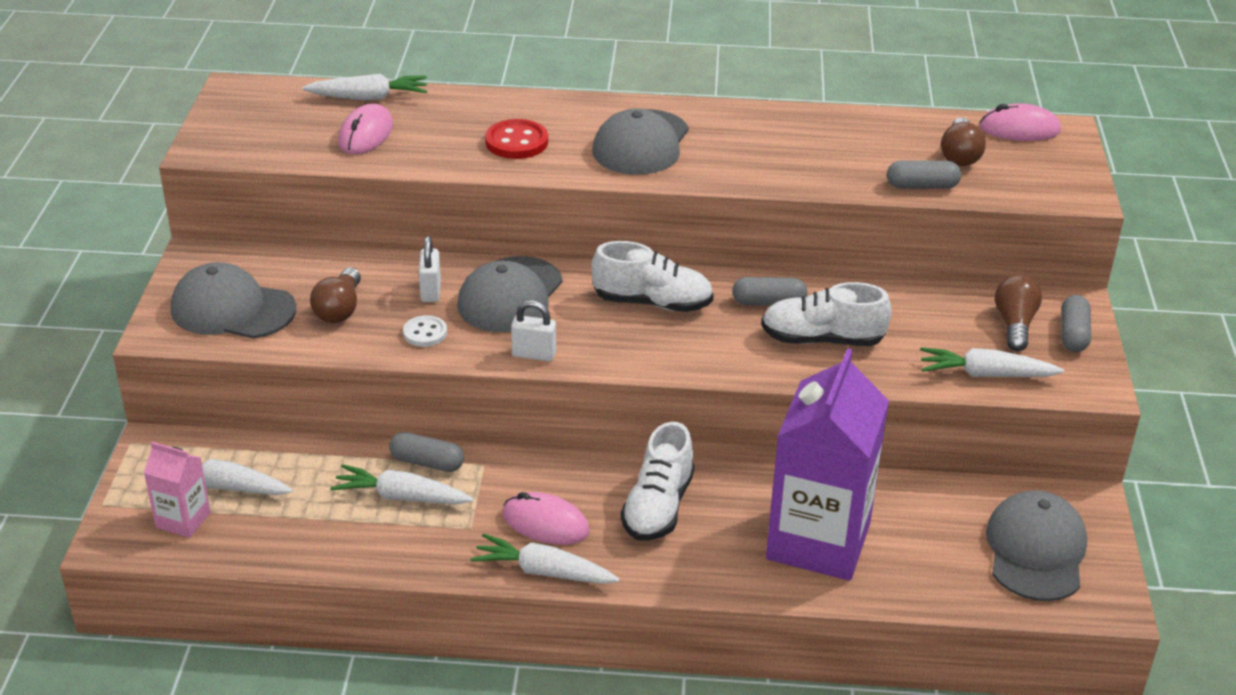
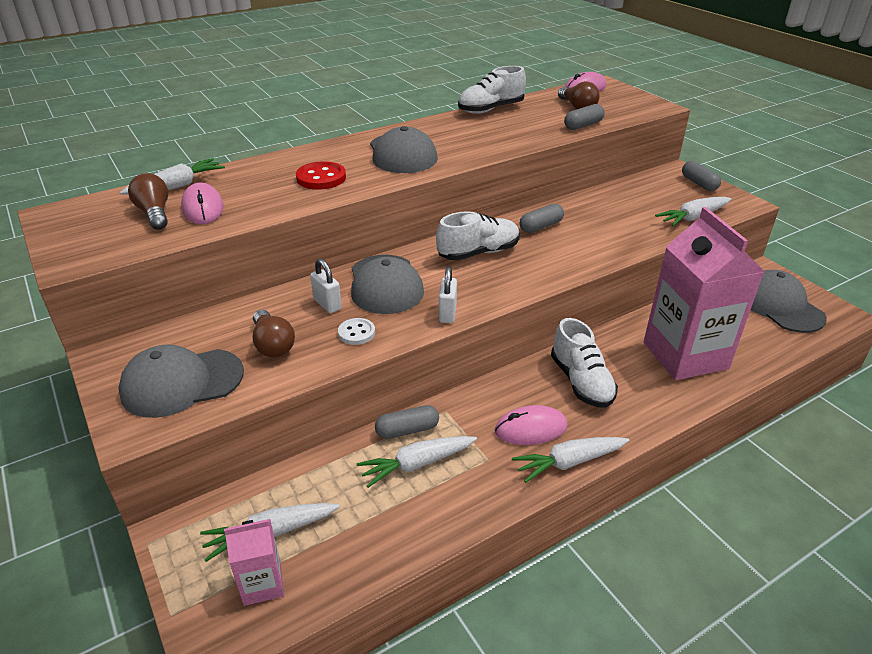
camera: 35 degrees left, 0 degrees up
white padlock [511,300,556,361] -> white padlock turned 60 degrees counterclockwise [439,267,457,323]
white shoe [761,282,892,346] -> white shoe moved to [458,66,526,114]
purple carton [766,348,889,581] -> pink carton [644,207,765,380]
brown light bulb [995,275,1042,351] -> brown light bulb moved to [128,173,168,230]

